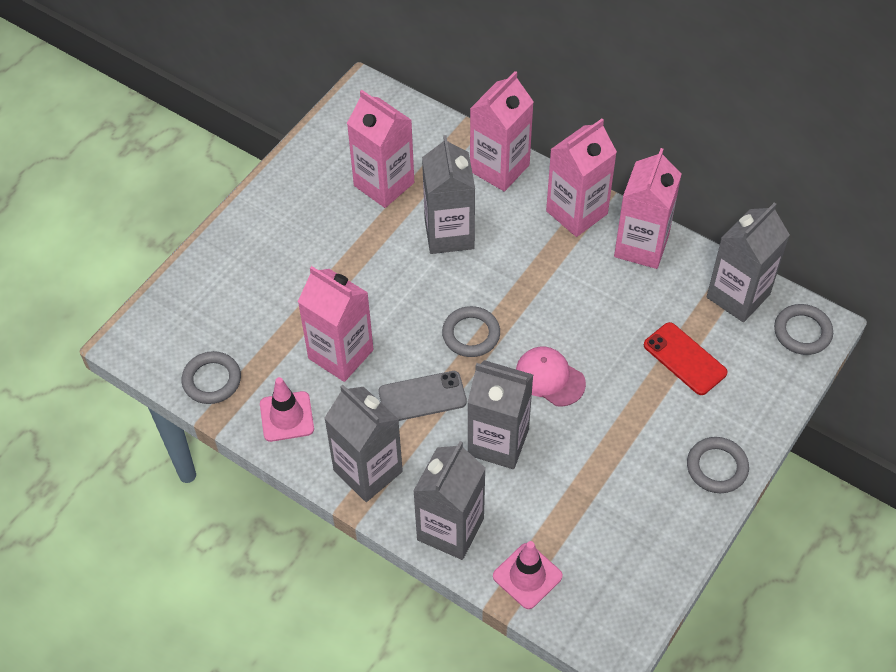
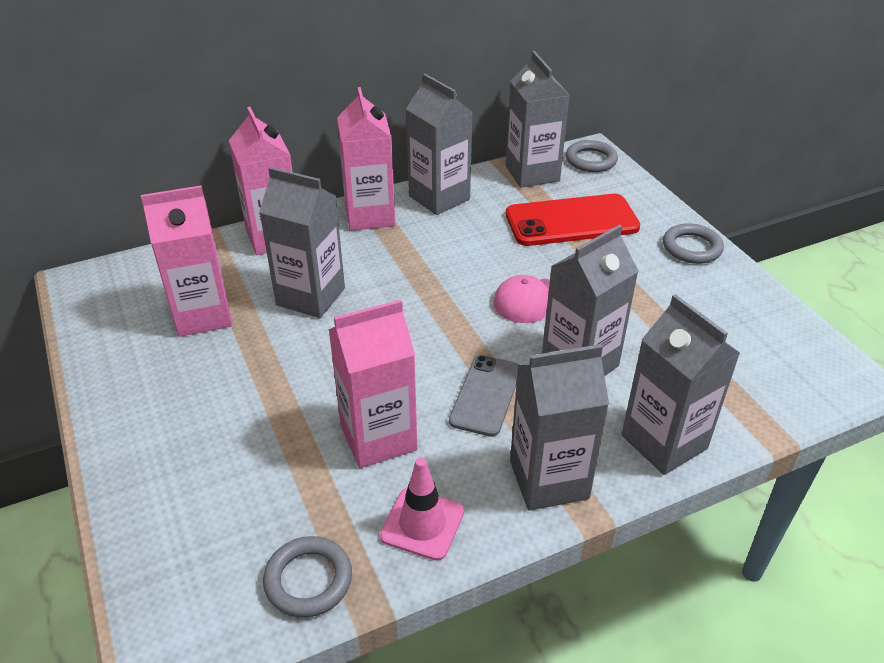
camera: 60 degrees left, 15 degrees down
grey ring [442,306,500,357] -> none
pink traffic cone [493,541,563,609] -> none
pink carton [614,148,682,269] -> grey carton [406,74,472,215]
red phone [644,322,728,395] -> red phone [506,194,640,246], size x1.57

